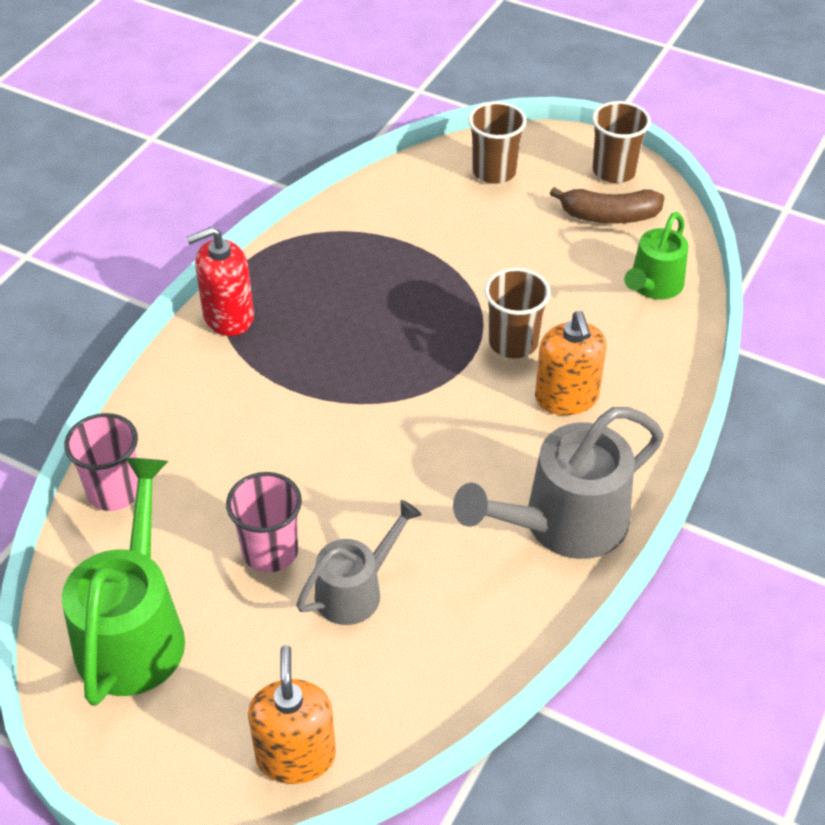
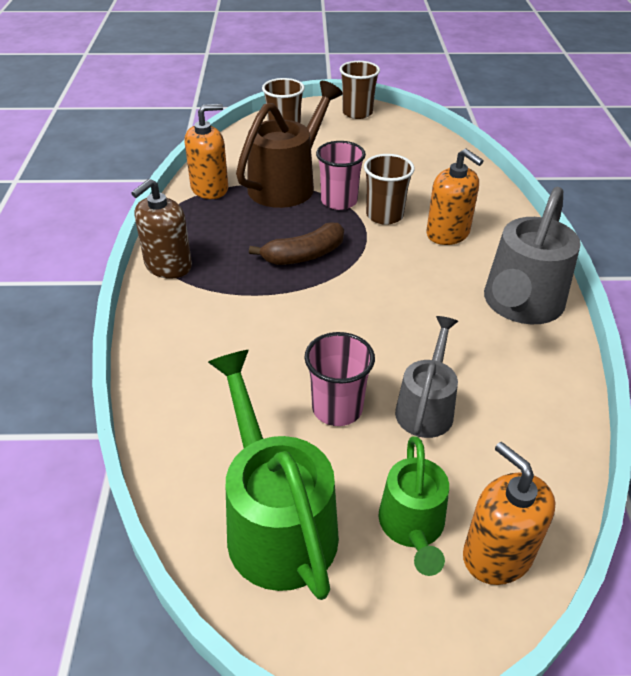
camera: 30 degrees left, 5 degrees down
pink cup [64,413,138,511] -> pink cup moved to [316,141,366,210]
red soap dispenser [187,227,254,336] -> brown soap dispenser [131,179,192,279]
brown banana [550,187,665,224] -> brown banana moved to [249,222,344,265]
green watering can [624,212,689,299] -> green watering can moved to [378,436,449,576]
none -> orange soap dispenser [184,104,228,199]
none -> brown watering can [236,81,343,208]

